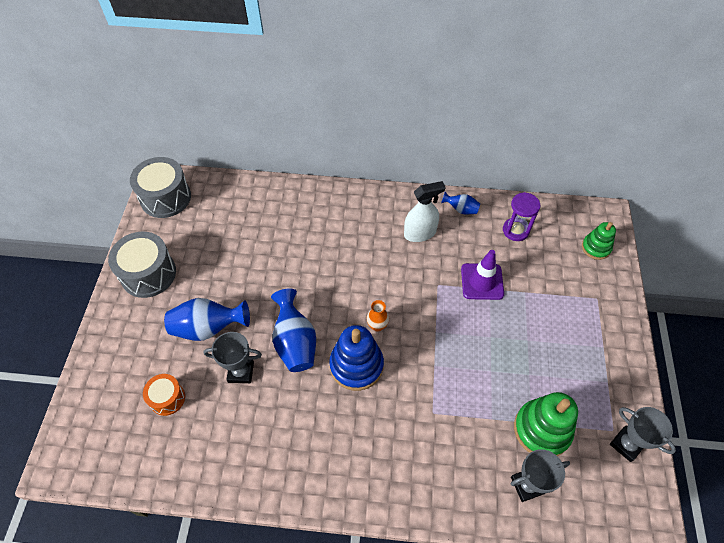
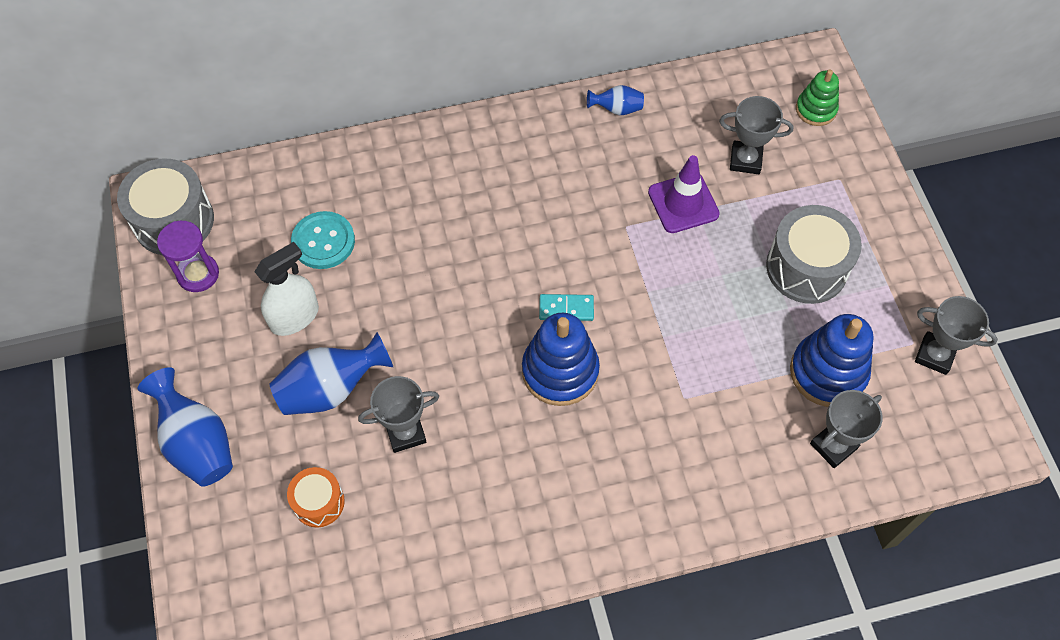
camera: 20 degrees left, 5 degrees up
grey drum [108,232,176,298] -> grey drum moved to [766,205,862,304]
blue vase [271,288,316,372] -> blue vase moved to [138,367,233,487]
orange vase [366,300,389,332] -> turquoise domino [539,294,594,321]
white spray bottle [404,181,446,242] -> white spray bottle moved to [254,242,319,336]
purple hourglass [503,192,540,241] -> purple hourglass moved to [157,221,219,292]
green stacking toy [514,392,578,456] -> blue stacking toy [790,314,873,407]
none -> turquoise button [291,211,355,269]
none -> grey trophy [719,96,793,174]

